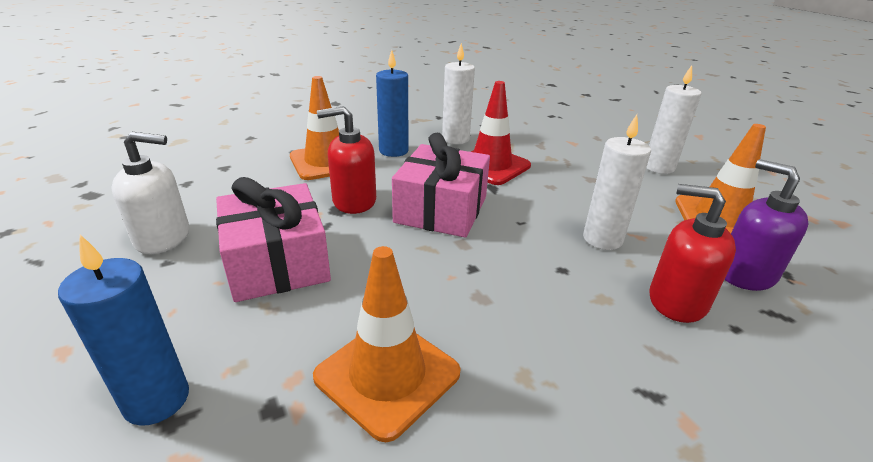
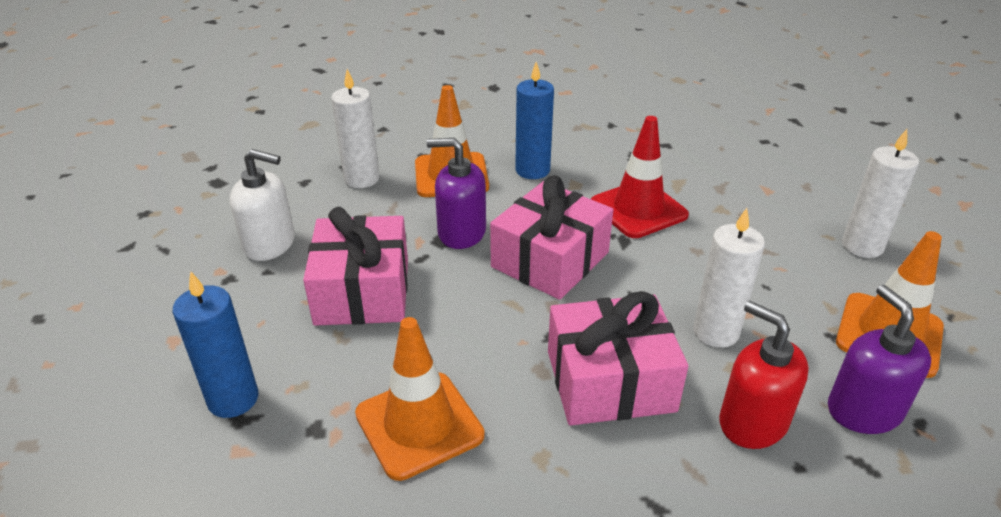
camera: 20 degrees right, 5 degrees up
red soap dispenser [317,106,376,214] -> purple soap dispenser [426,138,486,249]
white candle [442,43,475,144] -> white candle moved to [331,69,380,188]
none -> pink gift [548,291,688,426]

